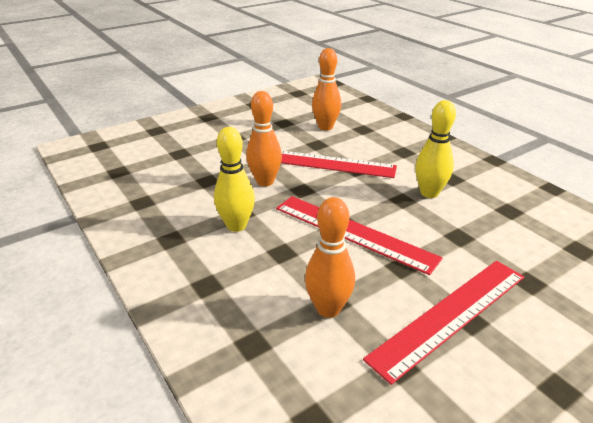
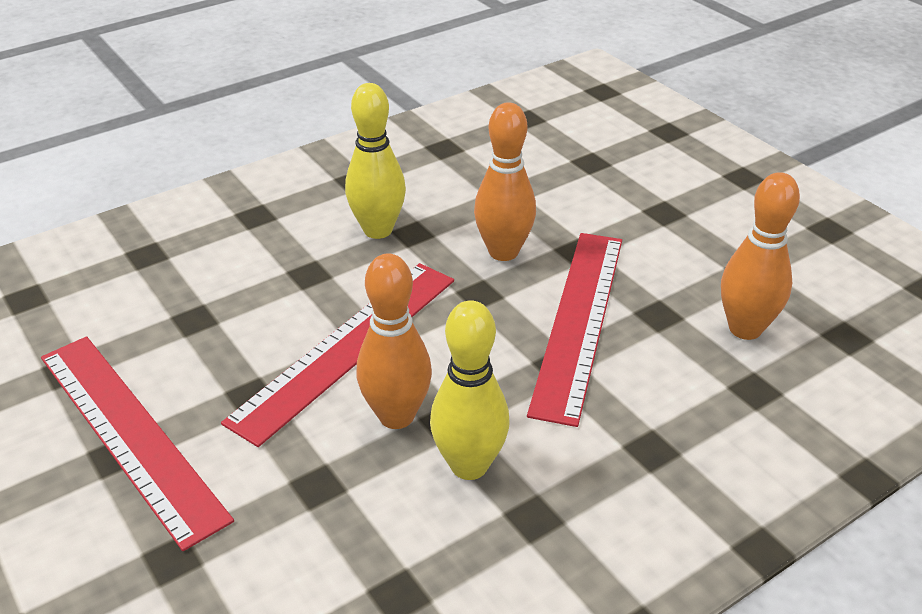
camera: 90 degrees right, 5 degrees up
orange bowling pin [305,197,355,318] -> orange bowling pin moved to [356,254,432,429]

